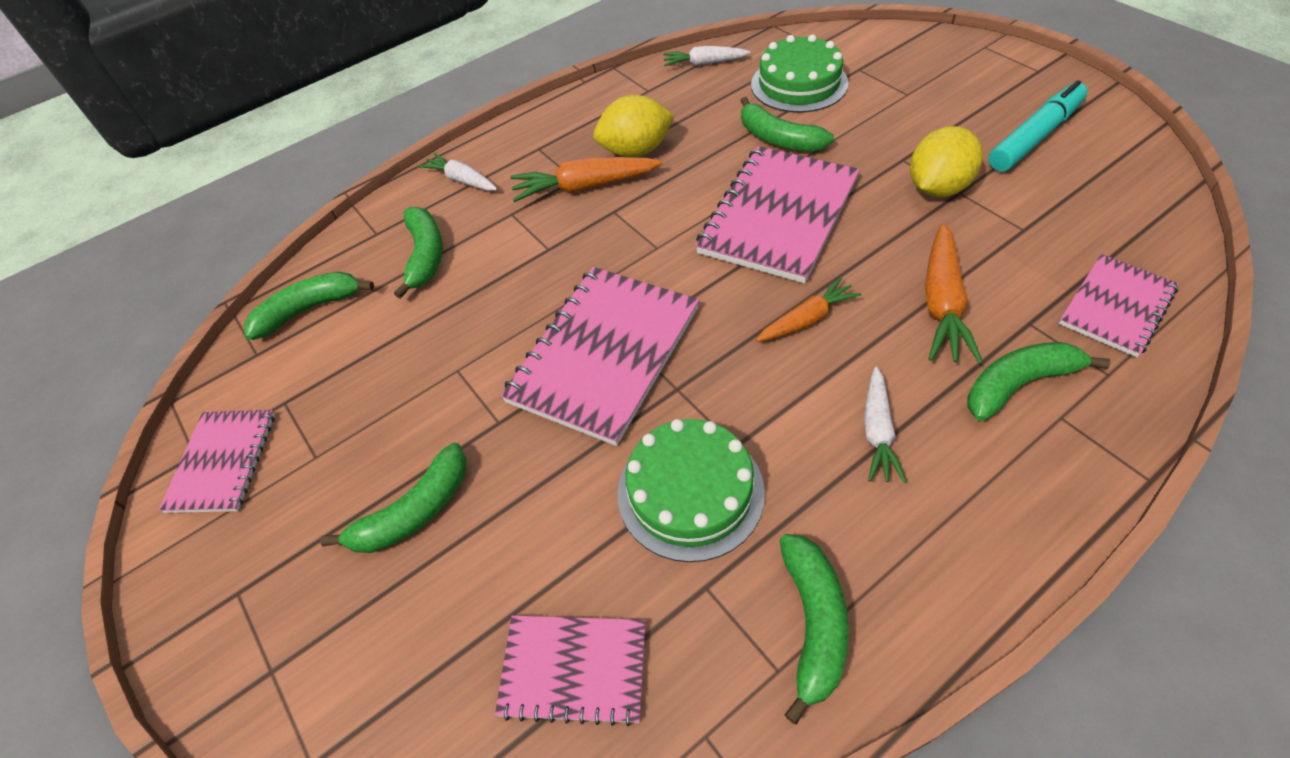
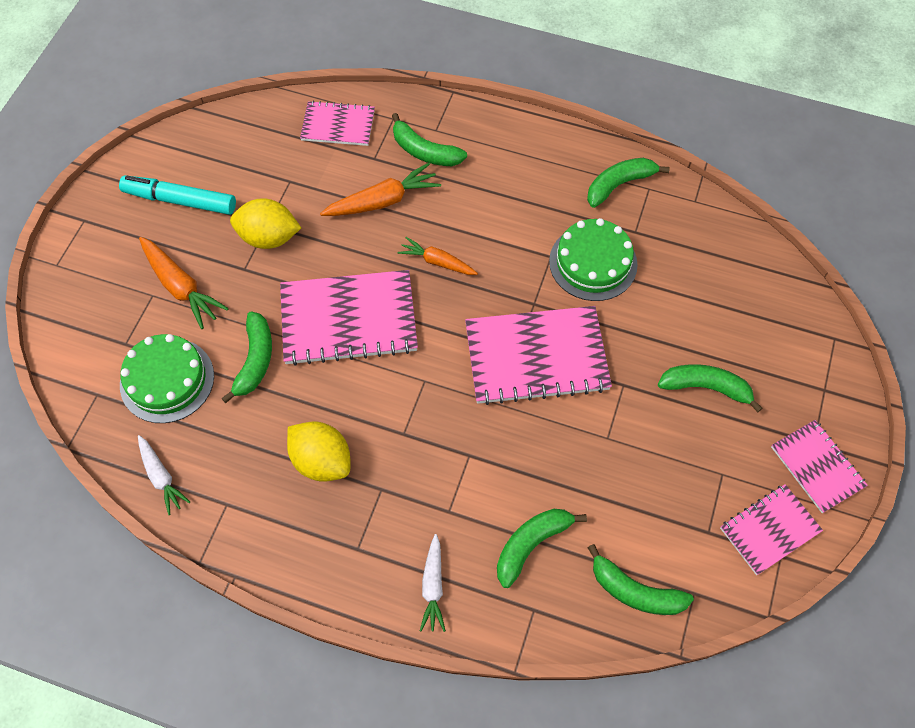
camera: 130 degrees left, 10 degrees up
pink notebook [495,616,646,726] -> pink notebook moved to [771,420,868,513]
orange carrot [510,157,663,202] -> orange carrot moved to [139,237,229,329]
white carrot [864,367,906,483] -> none

